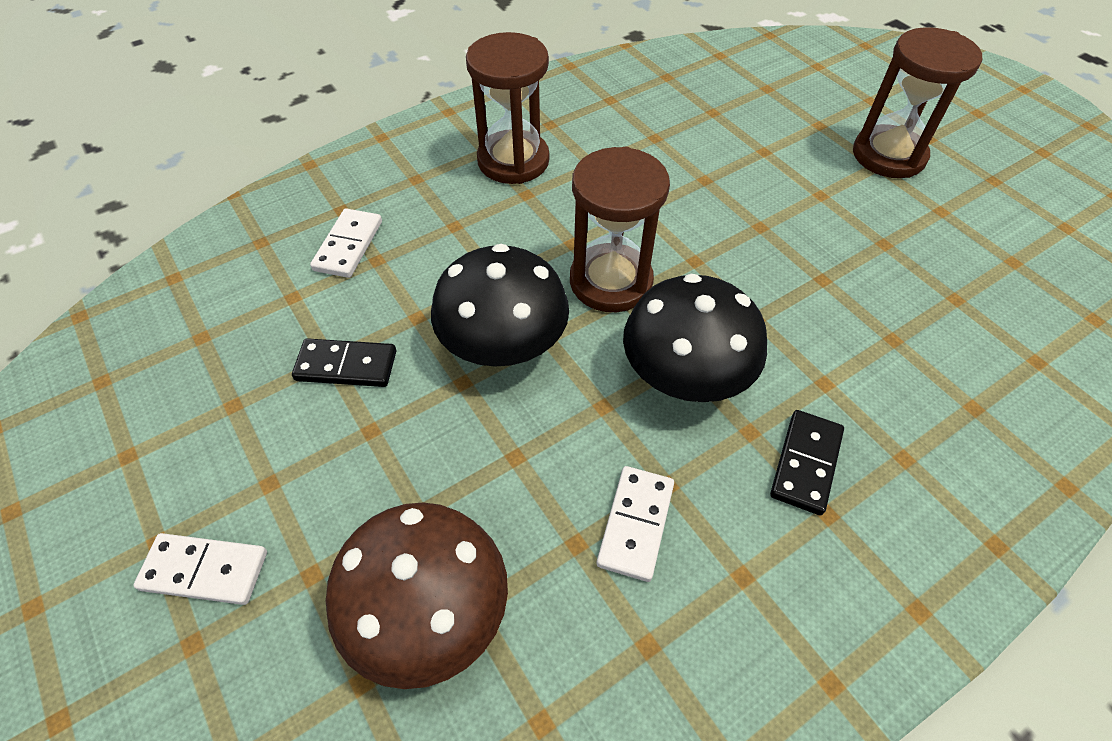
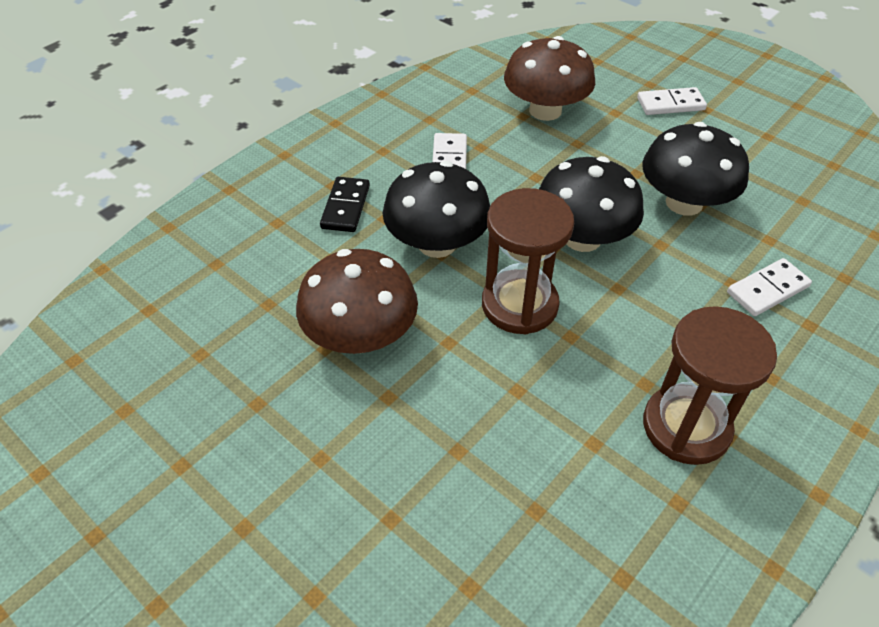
camera: 165 degrees right, 5 degrees down
black domino [292,338,396,387] -> black mushroom [643,122,749,216]
white domino [310,208,382,278] -> white domino turned 60 degrees clockwise [727,258,812,316]
brown hourglass [853,27,982,178] -> none
none -> brown mushroom [296,249,418,354]

